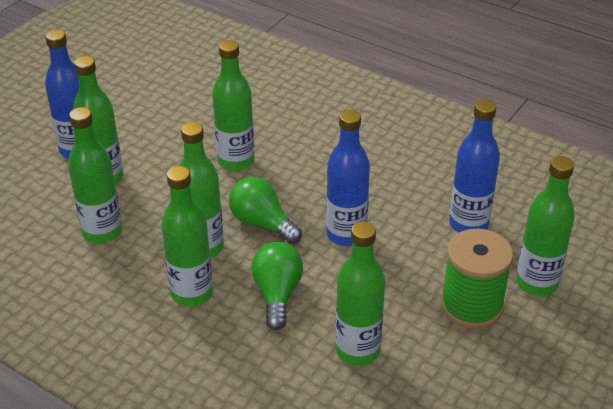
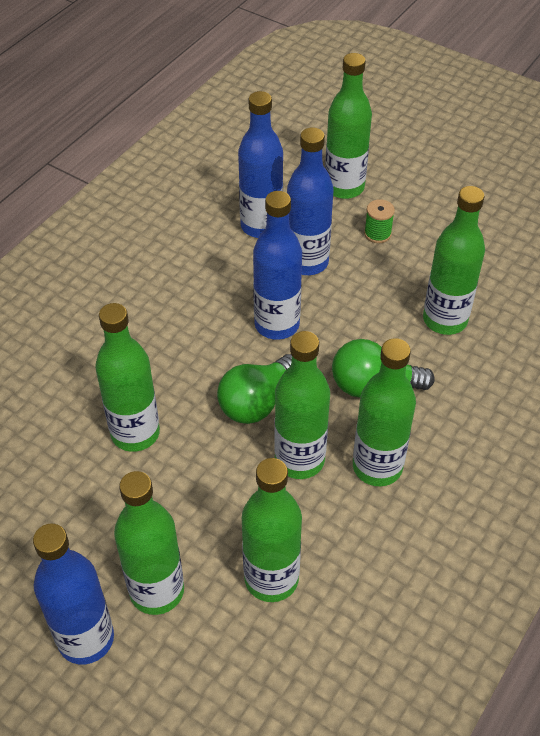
camera: 90 degrees left, 10 degrees up
green spool [441,228,513,329] -> green spool [364,199,395,243], size x0.45
none -> blue bottle [287,127,334,275]

